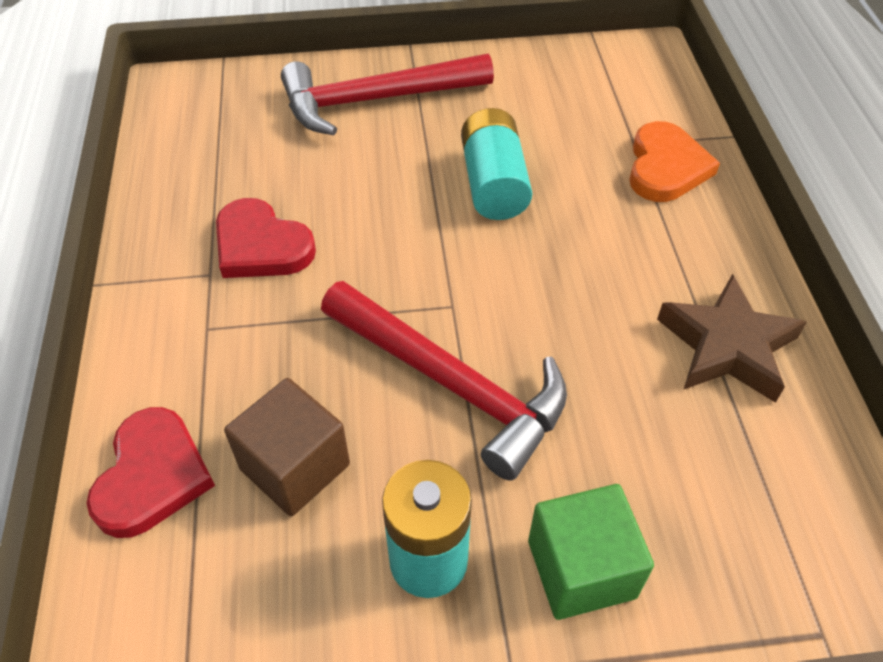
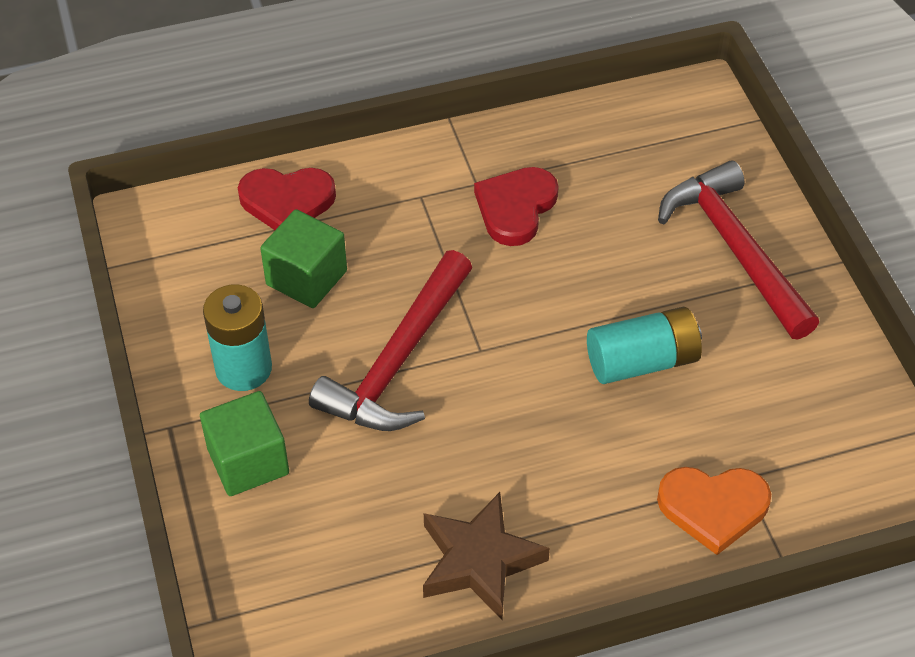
camera: 80 degrees right, 0 degrees up
brown cube [224,378,350,516] -> green cube [260,209,347,308]

